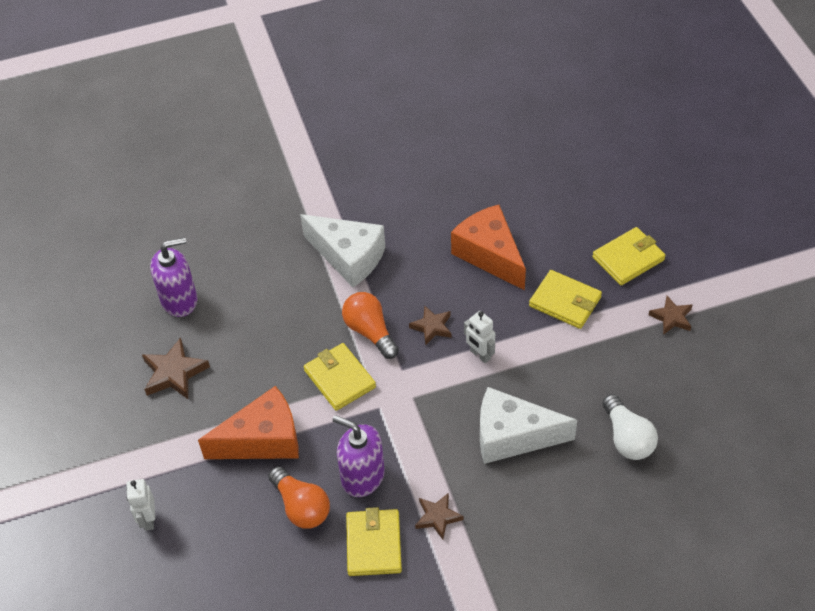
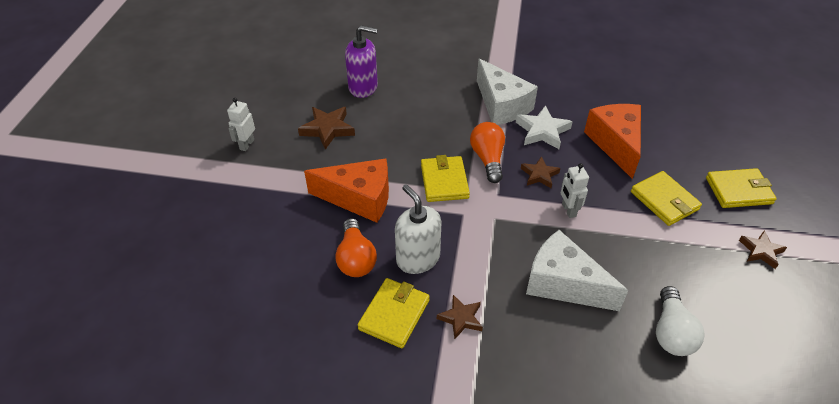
camera: 25 degrees right, 5 degrees down
white robot [126,479,155,531] -> white robot moved to [227,98,255,151]
purple soap dispenser [333,415,385,497] -> white soap dispenser [395,184,441,274]
none -> white star [516,105,573,149]

